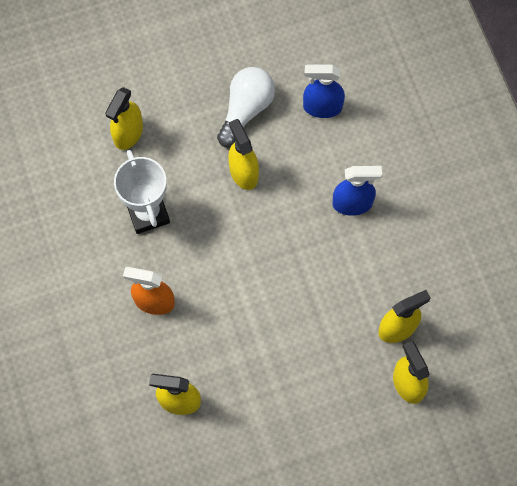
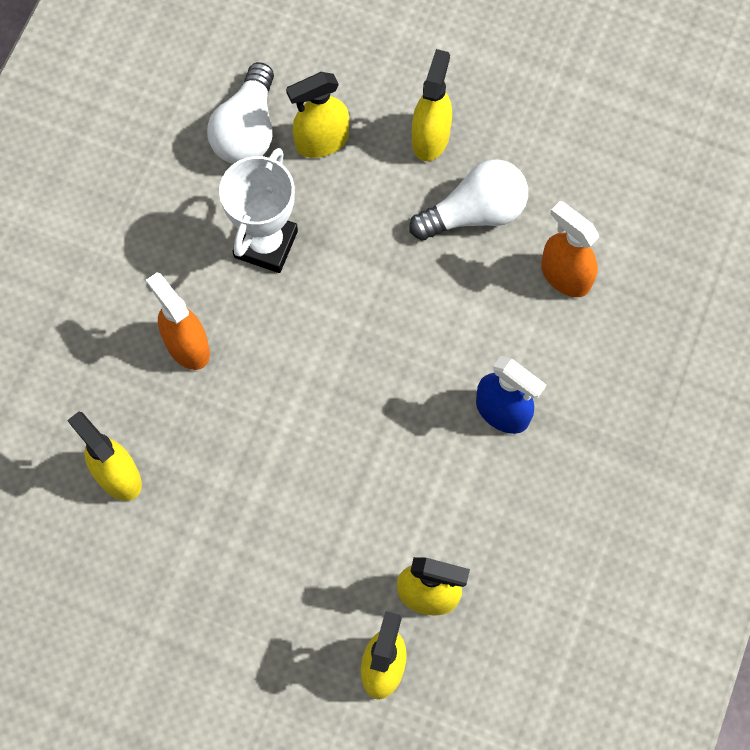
camera: 40 degrees right, 0 degrees up
yellow spray bottle [228,119,259,190] -> yellow spray bottle moved to [412,49,452,161]
blue spray bottle [303,64,345,118] -> orange spray bottle [541,201,599,297]
none -> white light bulb [207,62,274,164]

